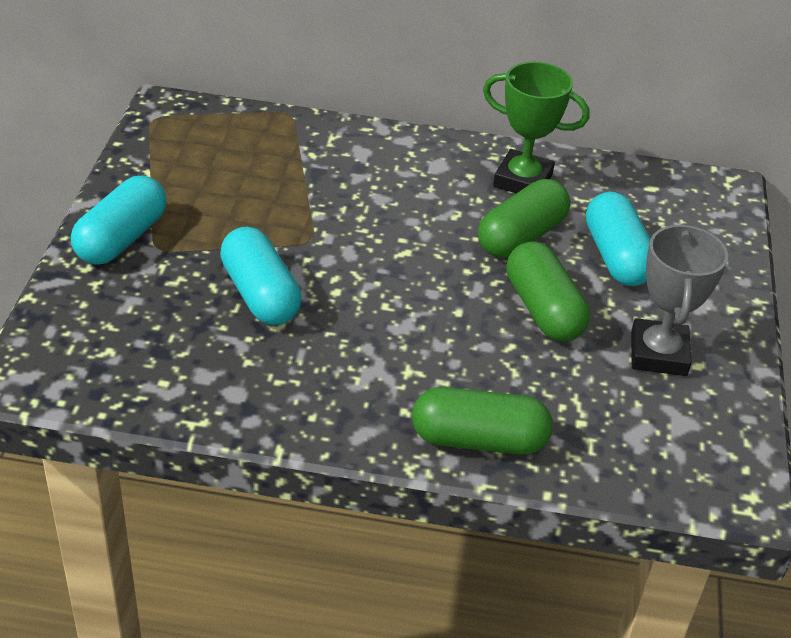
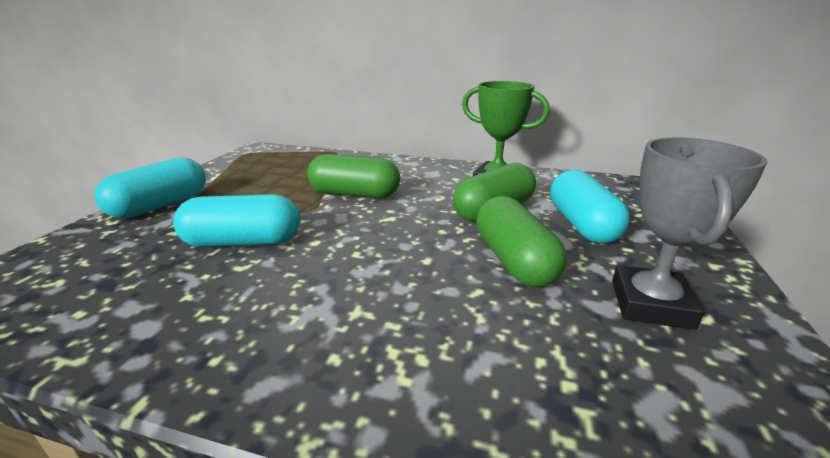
camera: 10 degrees right, 15 degrees down
turquoise capsule [220,227,302,325] -> turquoise capsule turned 75 degrees counterclockwise [173,194,300,247]
green capsule [412,387,553,455] -> green capsule moved to [307,154,400,198]

